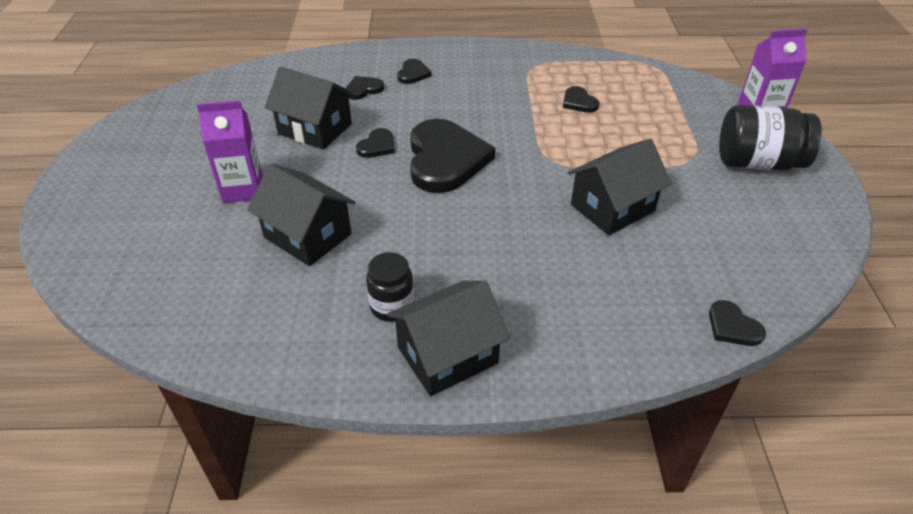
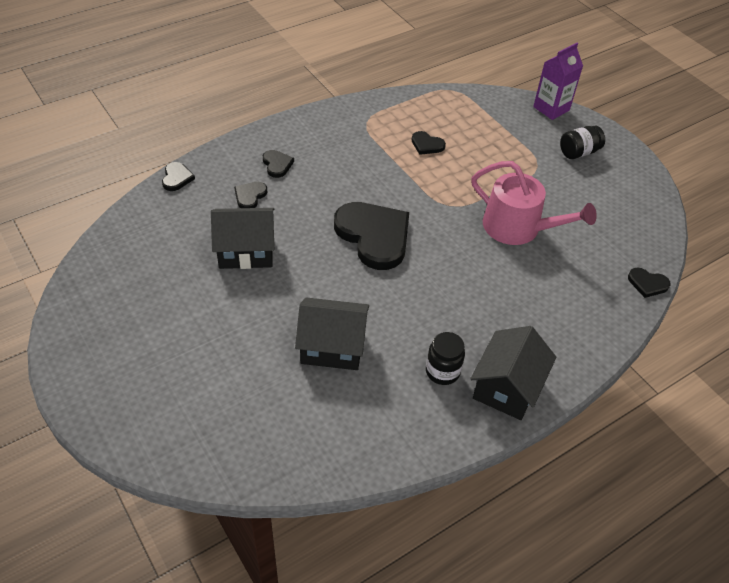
camera: 35 degrees left, 5 degrees up
purple carton [197,100,263,203] -> none
black heart [356,128,395,158] -> black heart moved to [162,162,195,191]
black house [568,139,672,235] -> pink watering can [471,161,597,245]
black jar [719,105,822,170] -> black jar [560,125,605,159], size x0.60

